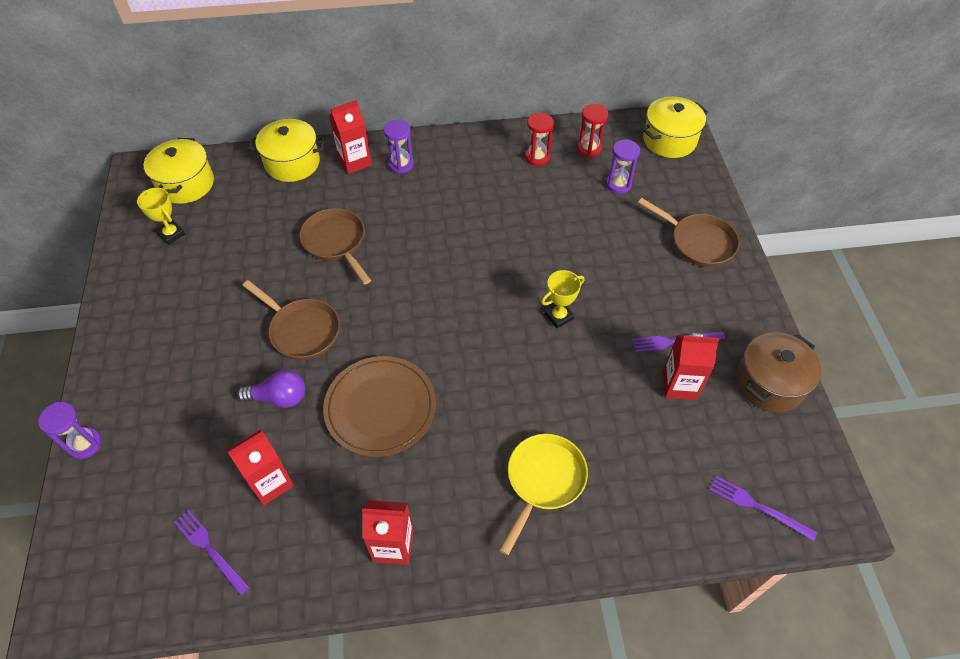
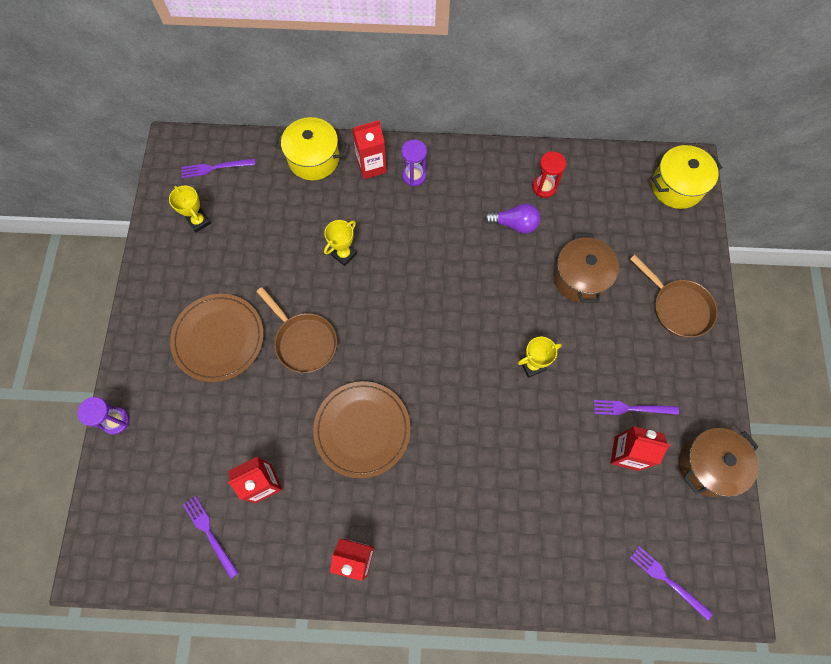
camera: 10 degrees right, 15 degrees up
yellow pot [144,138,214,204] -> purple fork [181,159,255,178]
purple light bulb [237,370,305,408] -> purple light bulb moved to [484,203,540,234]
brown pan [300,208,371,284] -> yellow trophy [324,220,357,266]
yellow pan [499,434,588,555] -> none
red hourglass [577,104,608,158] -> none
purple hourglass [606,139,640,194] -> none
none -> brown plate [170,294,264,382]
none -> brown pot [553,233,619,303]

